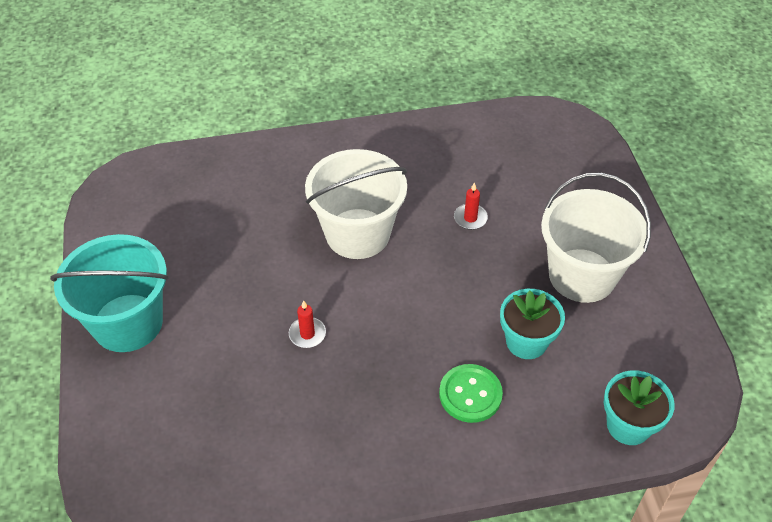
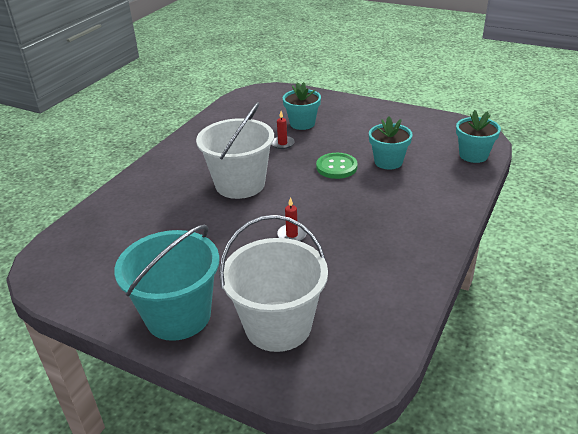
camera: 50 degrees left, 15 degrees down
green button [439,364,503,423] -> green button moved to [316,153,358,179]
white bucket [541,173,651,303] -> white bucket moved to [219,215,328,352]
none -> turquoise flower pot [283,82,321,130]

